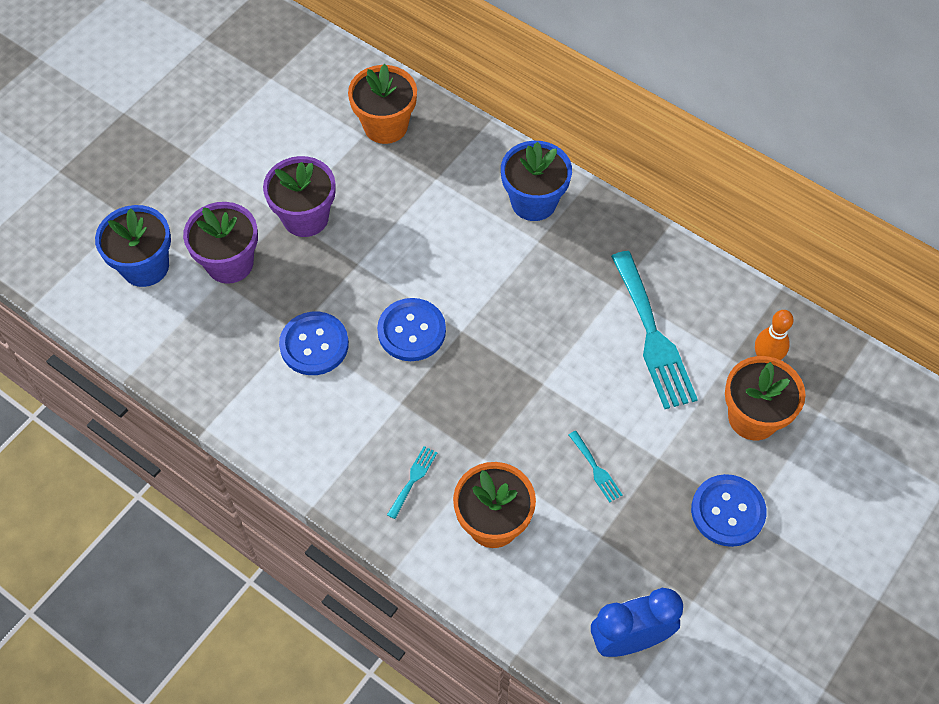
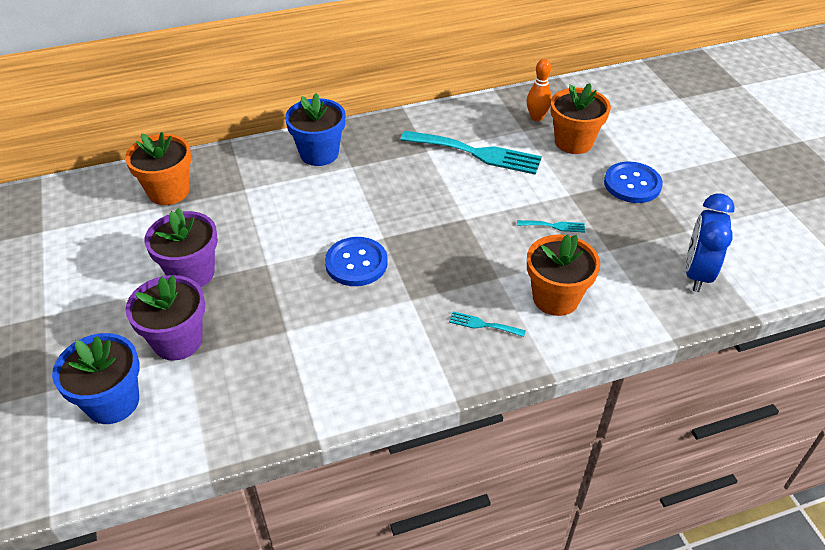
camera: 55 degrees left, 15 degrees down
blue button [279,312,349,375] -> none
turquoise fork [387,446,437,519] -> turquoise fork turned 45 degrees counterclockwise [449,311,526,337]

